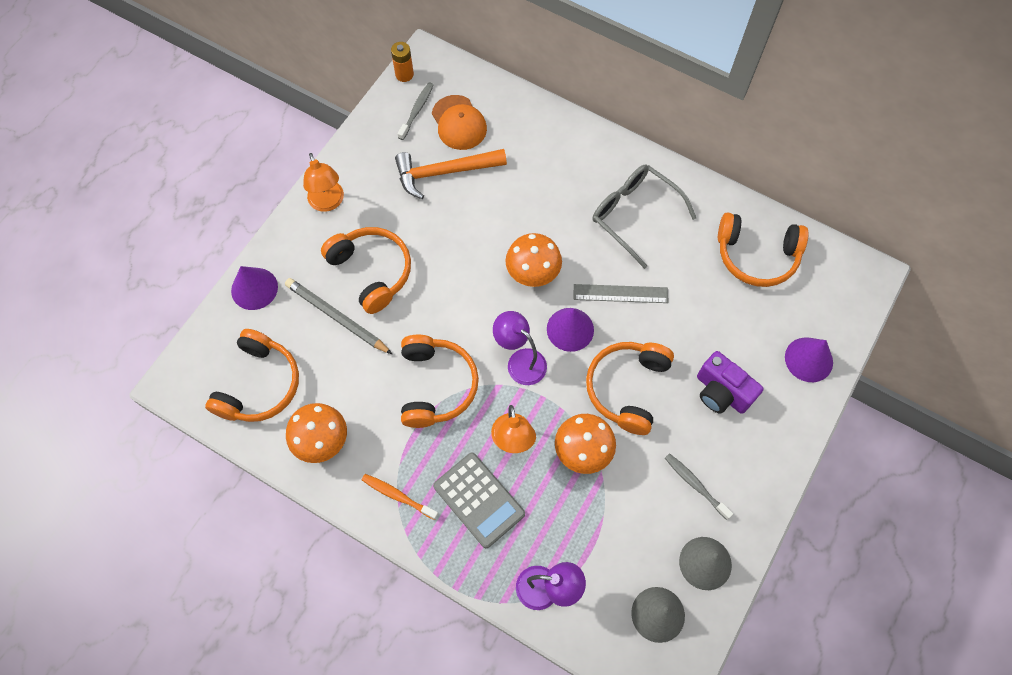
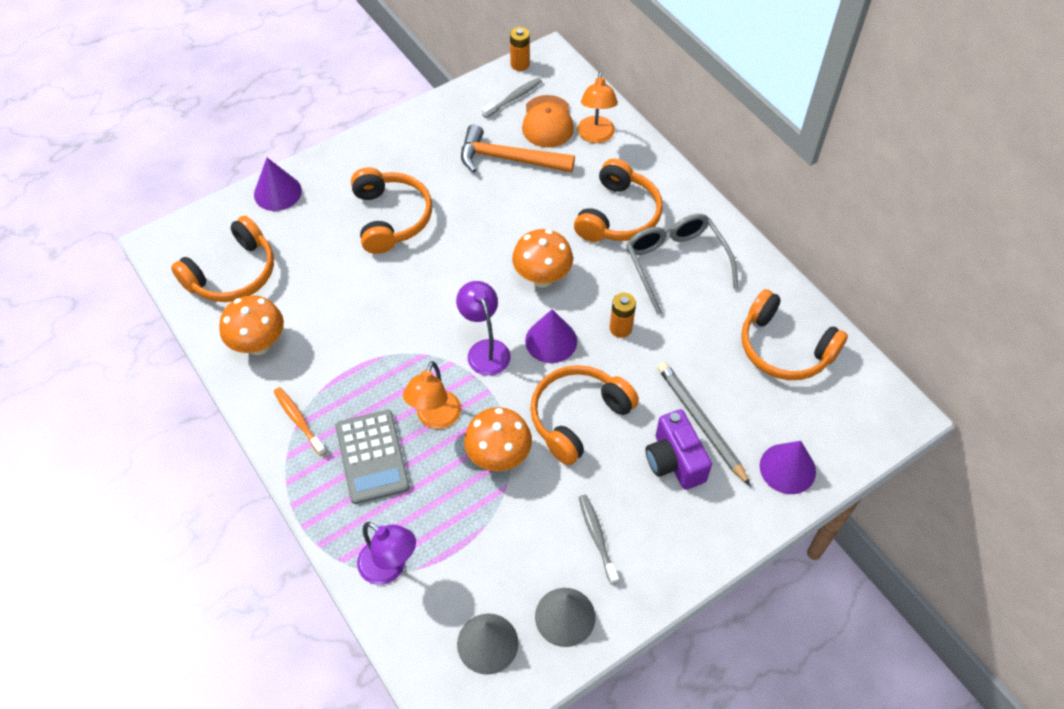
camera: 25 degrees right, 10 degrees down
grey pencil [285,278,392,354] -> grey pencil moved to [657,362,751,486]
orange lamp [303,153,344,212] -> orange lamp moved to [578,71,618,143]
orange headphones [401,335,479,428] -> orange headphones moved to [574,159,663,242]
grey ruler [574,284,669,303] -> orange battery [610,292,636,338]

